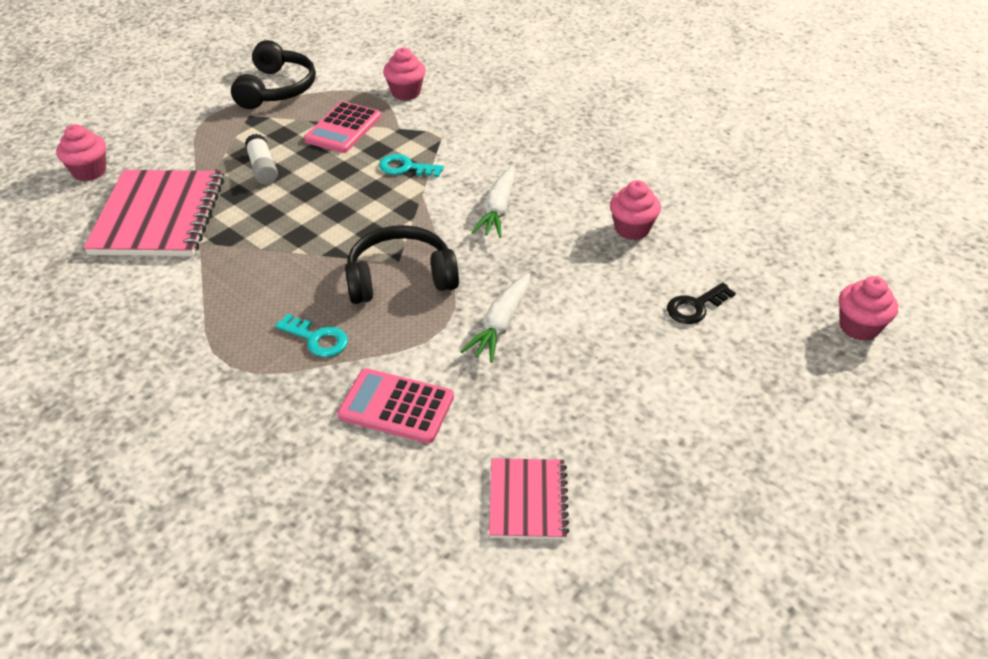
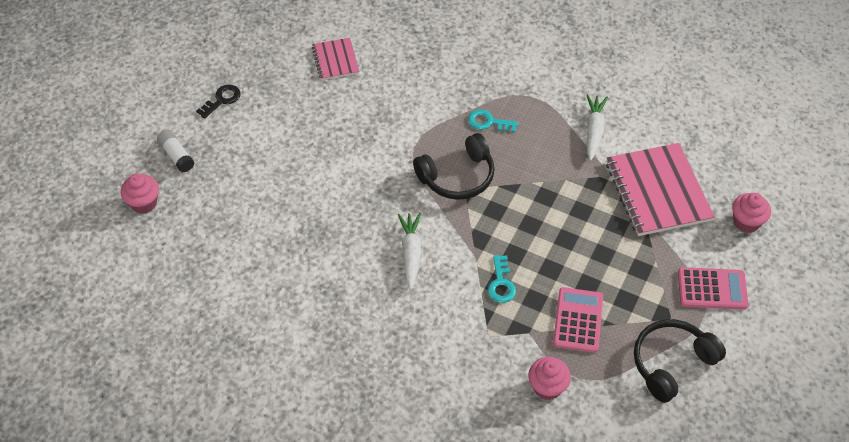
camera: 165 degrees right, 10 degrees up
black headphones [231,40,316,109] -> black headphones turned 60 degrees clockwise [634,319,726,403]
white glue stick [245,134,278,185] -> white glue stick moved to [157,129,194,173]
pink calculator [337,368,454,443] -> pink calculator moved to [678,267,748,310]
turquoise key [379,154,444,177] -> turquoise key turned 90 degrees clockwise [488,255,516,303]
white carrot [460,273,530,362] -> white carrot moved to [587,94,608,161]
pink cupcake [610,180,661,240] -> none
black key [667,283,736,324] -> black key moved to [196,85,240,119]

